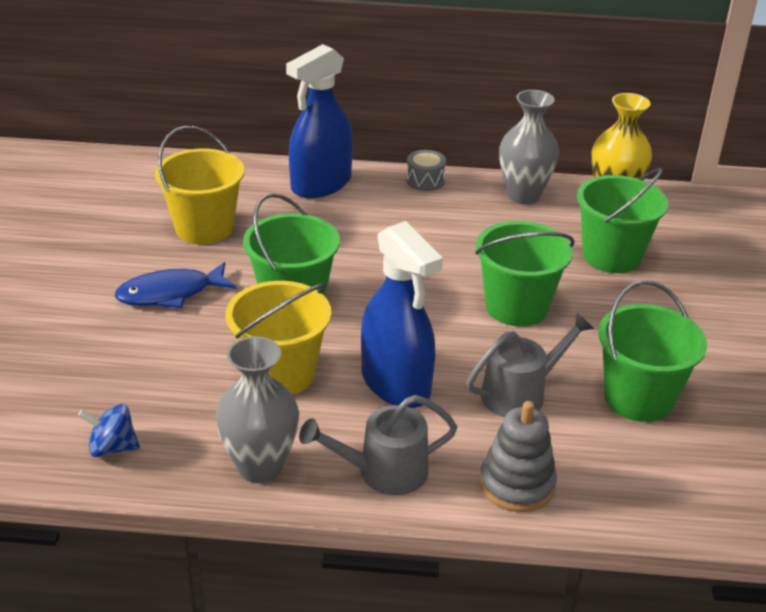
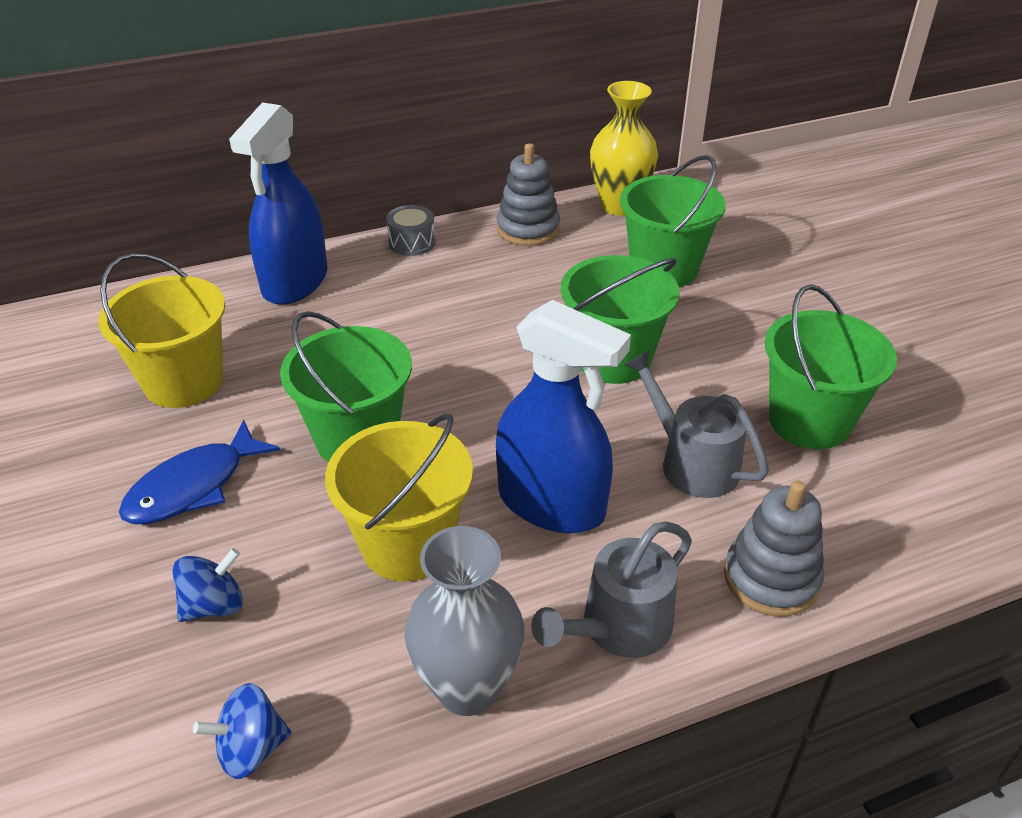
camera: 25 degrees left, 5 degrees up
grey watering can [466,313,594,417] -> grey watering can turned 75 degrees counterclockwise [624,351,769,498]
grey vase [499,90,559,204] -> grey stacking toy [497,143,560,246]
none -> blue spinning top [172,548,243,622]

